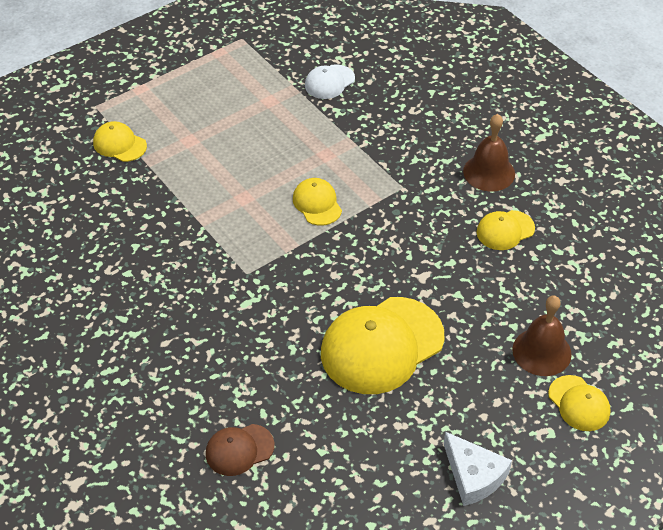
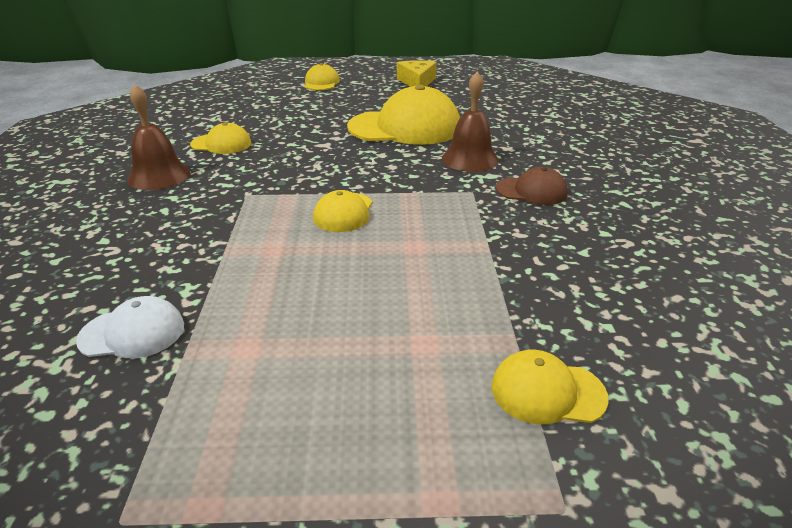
camera: 145 degrees left, 15 degrees down
yellow cap [93,121,147,162] -> yellow cap turned 120 degrees clockwise [491,350,609,424]
brown cap [206,424,275,476] -> brown cap moved to [496,167,568,205]
white cheese [444,432,512,506] -> yellow cheese [397,60,437,87]
brown bell [512,295,572,376] -> brown bell moved to [442,71,499,172]

